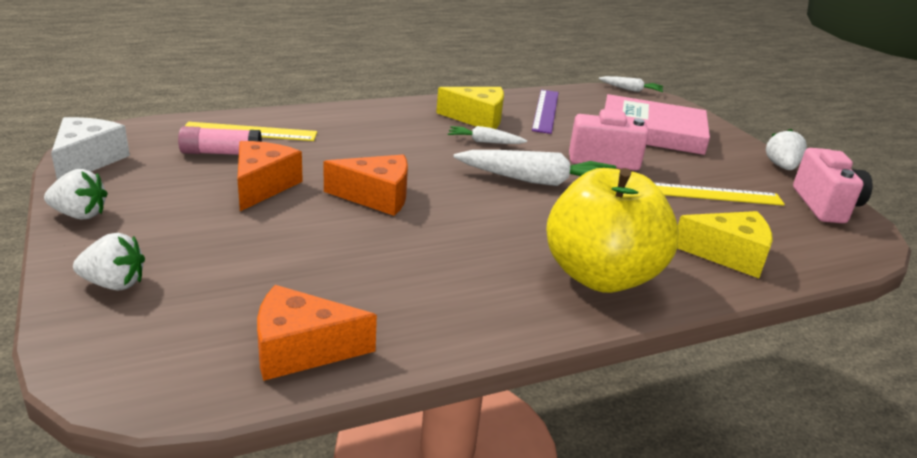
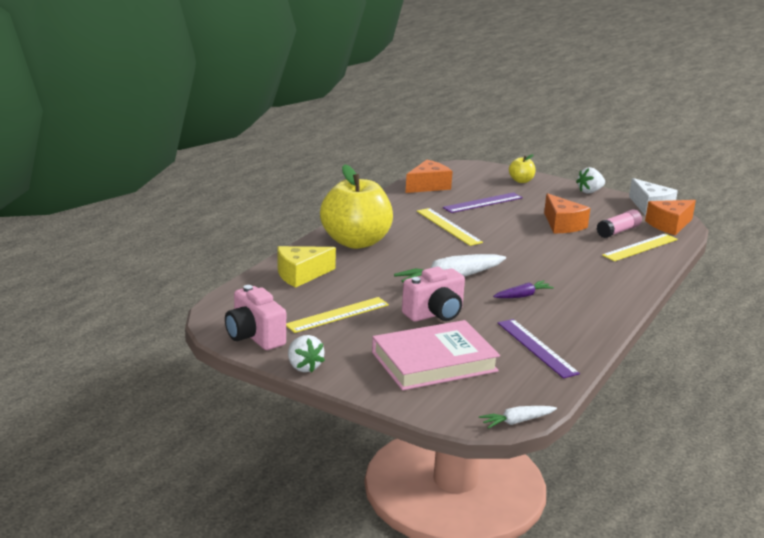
camera: 145 degrees right, 5 degrees down
white strawberry [73,233,145,291] -> yellow apple [509,154,536,183]
orange cheese [323,155,408,216] -> orange cheese moved to [645,200,696,235]
yellow cheese [436,87,504,129] -> none
white carrot [448,126,527,144] -> purple carrot [493,281,554,298]
none -> yellow ruler [417,208,483,246]
none -> purple ruler [443,192,523,213]

